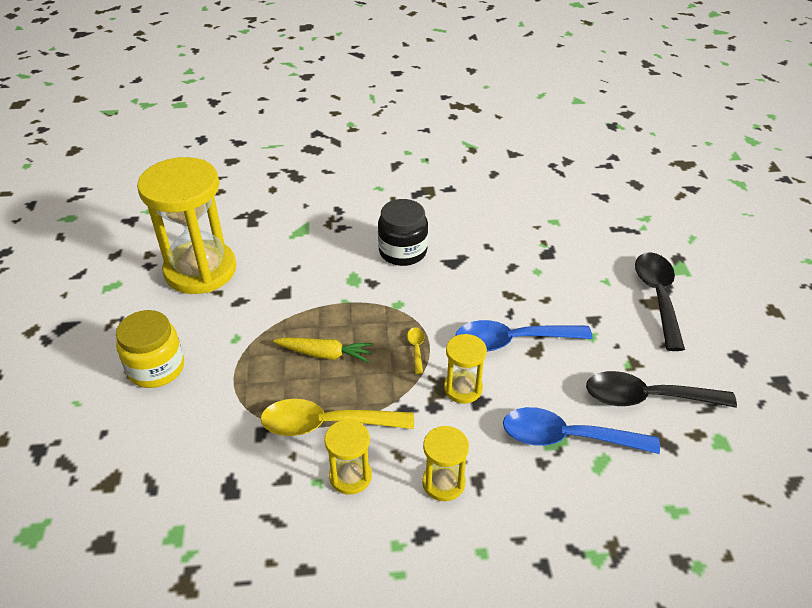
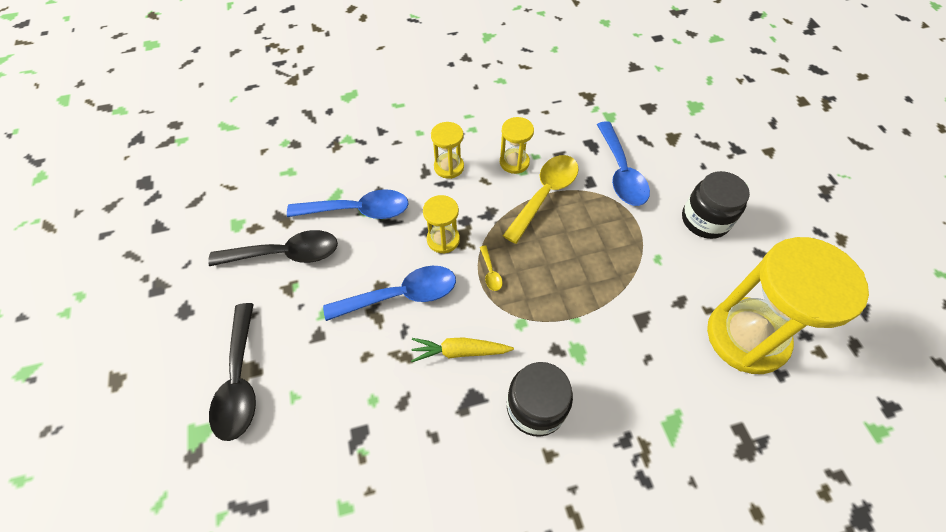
camera: 170 degrees right, 15 degrees up
yellow jar [116,310,184,388] -> black jar [682,171,750,239]
yellow spoon [261,399,414,436] -> yellow spoon turned 45 degrees counterclockwise [503,155,579,244]
yellow carrot [273,337,373,363] -> yellow carrot moved to [411,337,514,362]
none -> blue spoon [597,121,650,206]

